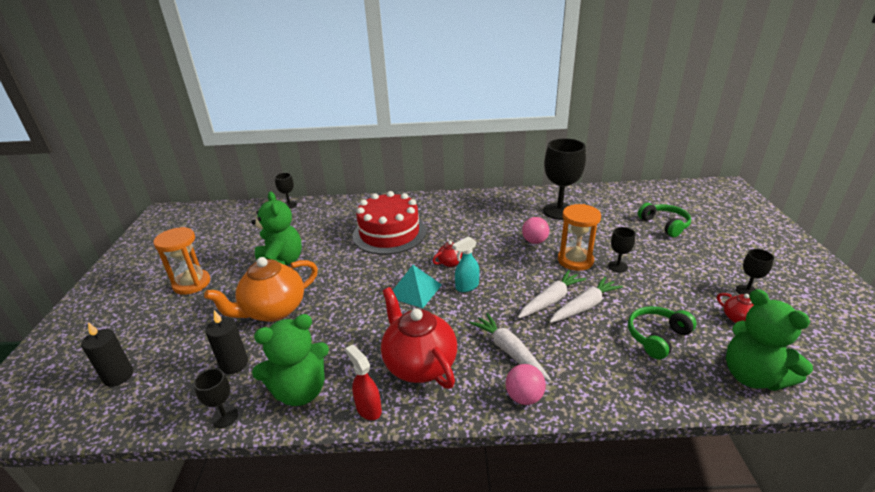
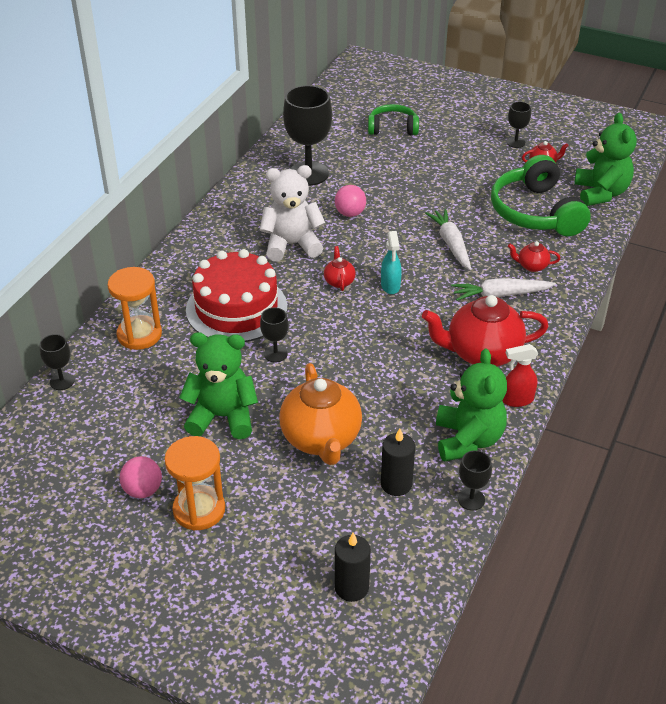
camera: 65 degrees left, 10 degrees up
turquoise pyramid [393,265,442,308] -> none
pink ball [506,364,546,405] -> pink ball moved to [120,456,162,498]
white carrot [550,276,623,323] -> none
orange hourglass [558,204,601,271] -> orange hourglass moved to [108,267,162,350]
black goblet [608,227,635,272] -> black goblet moved to [260,307,289,362]
green headphones [628,306,697,359] -> green headphones [491,155,591,236], size x1.72
green teddy bear [726,289,813,391] -> green teddy bear turned 90 degrees counterclockwise [574,113,637,206]
none -> white teddy bear [260,165,325,261]
none -> red teapot [508,241,560,272]

